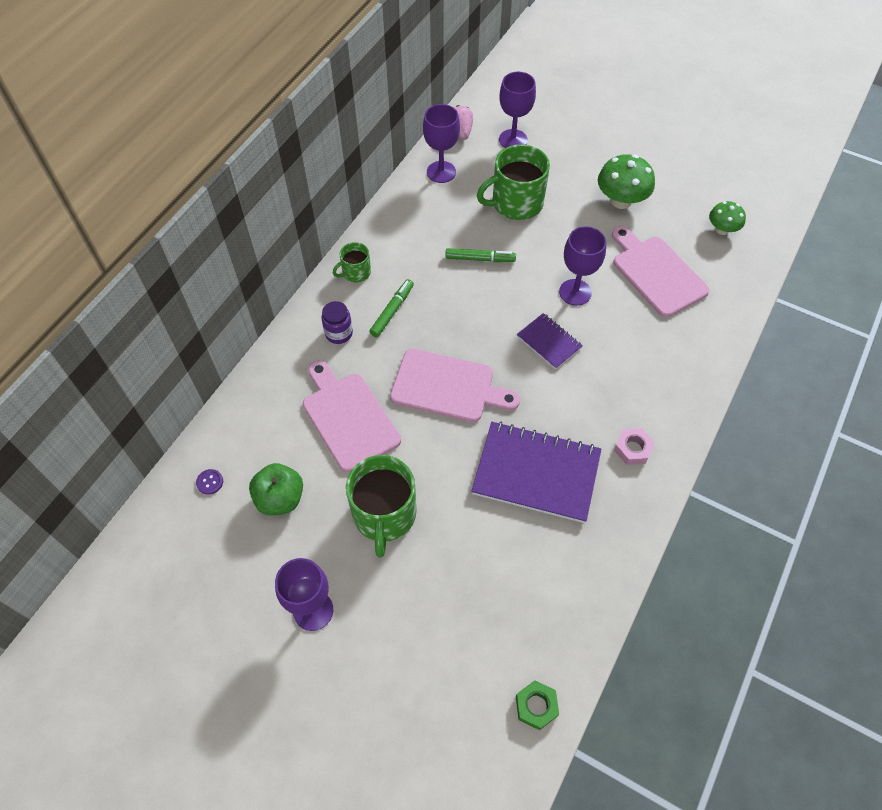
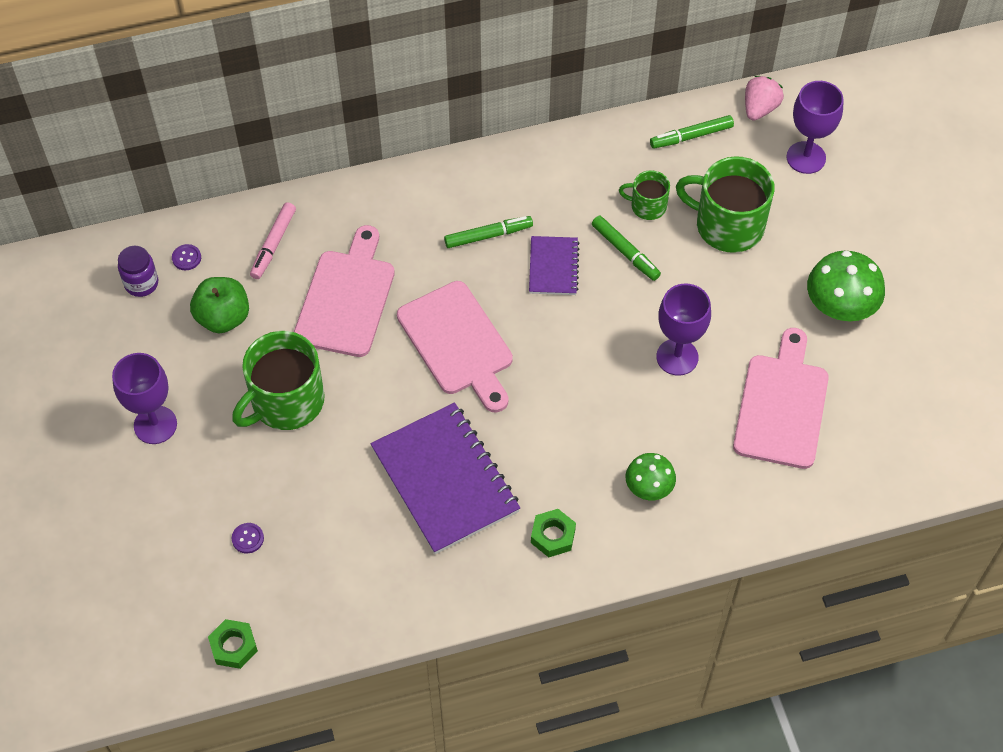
camera: 45 degrees right, 0 degrees up
purple jar [321,301,353,344] -> purple jar moved to [118,246,158,297]
green mug [333,242,371,283] -> green mug moved to [619,170,670,220]
purple goblet [423,104,460,183] -> green marker [650,115,734,149]
purple notebook [517,313,583,369] -> purple notebook moved to [529,236,580,295]
pink nut [614,428,655,465] -> green nut [531,509,576,557]
green mushroom [709,201,746,235] -> green mushroom moved to [626,453,676,500]
none -> purple button [232,523,264,553]
none -> pink marker [250,202,296,279]

